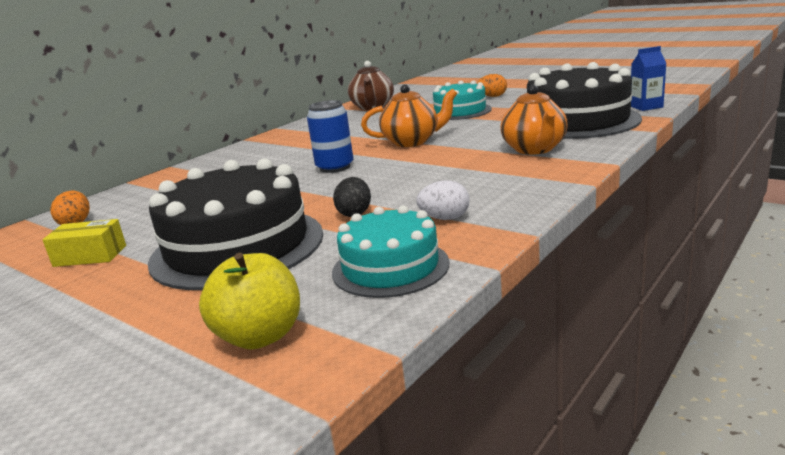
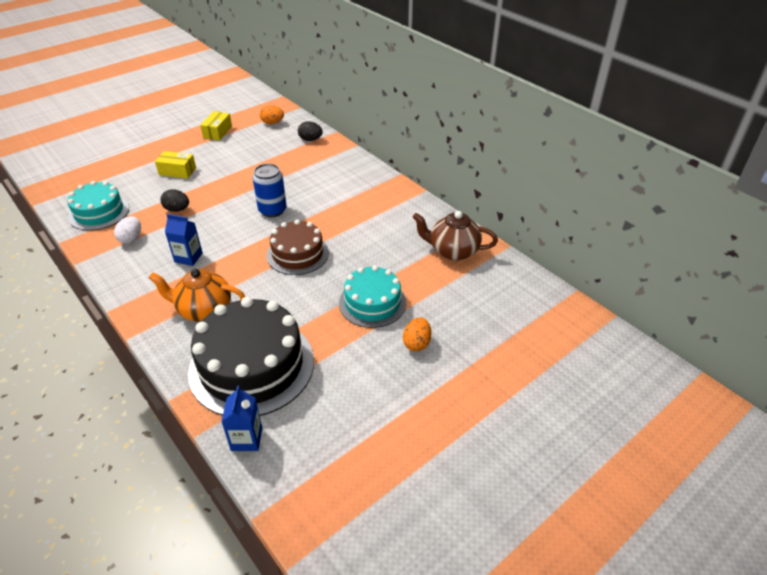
camera: 100 degrees right, 20 degrees up
black cake [148,158,323,290] -> yellow box [155,151,196,179]
yellow apple [199,253,300,349] -> none
orange teapot [361,84,458,147] -> brown cake [266,219,329,275]
none -> blue carton [165,214,203,266]
none -> black egg [298,121,323,141]

